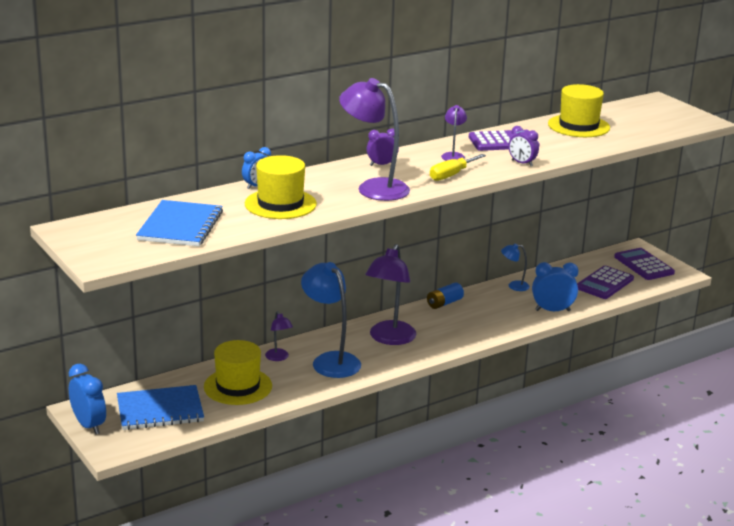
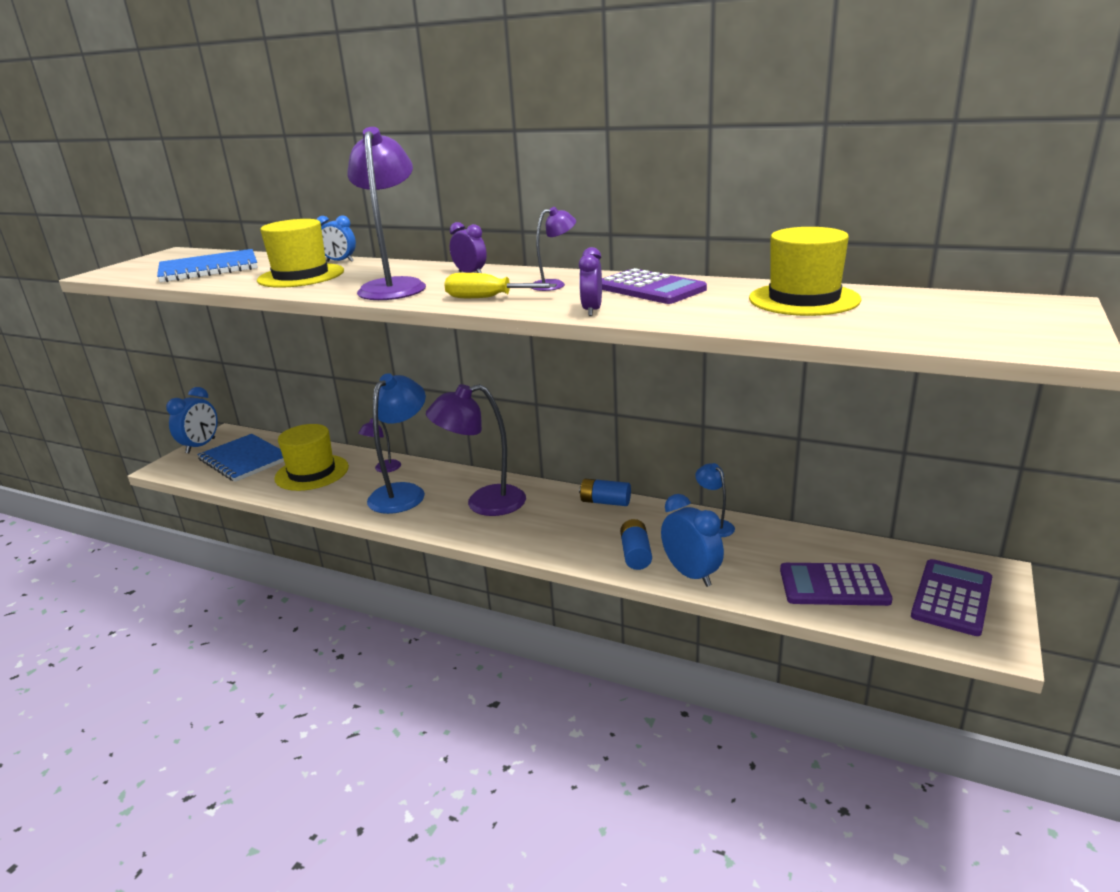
camera: 60 degrees right, 0 degrees up
none -> blue battery [620,519,652,570]

